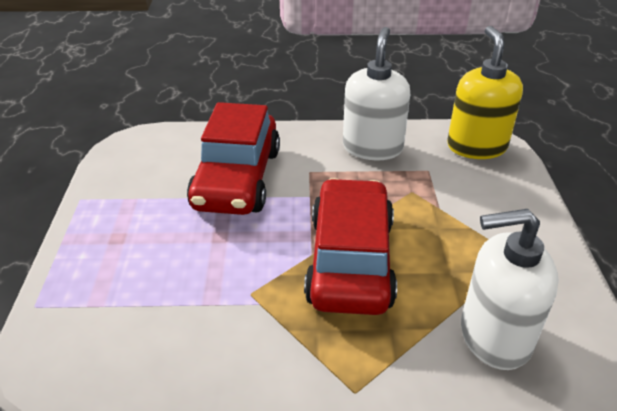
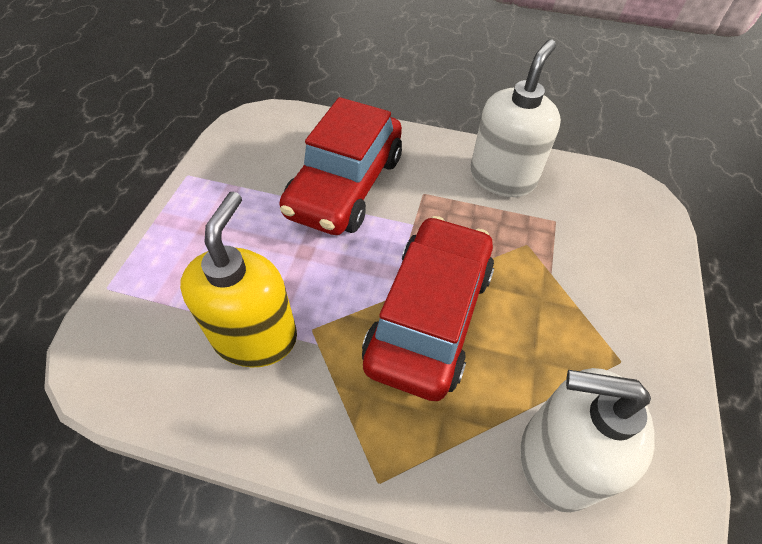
camera: 15 degrees right, 15 degrees up
yellow soap dispenser [447,26,523,159] -> yellow soap dispenser moved to [180,191,297,368]

